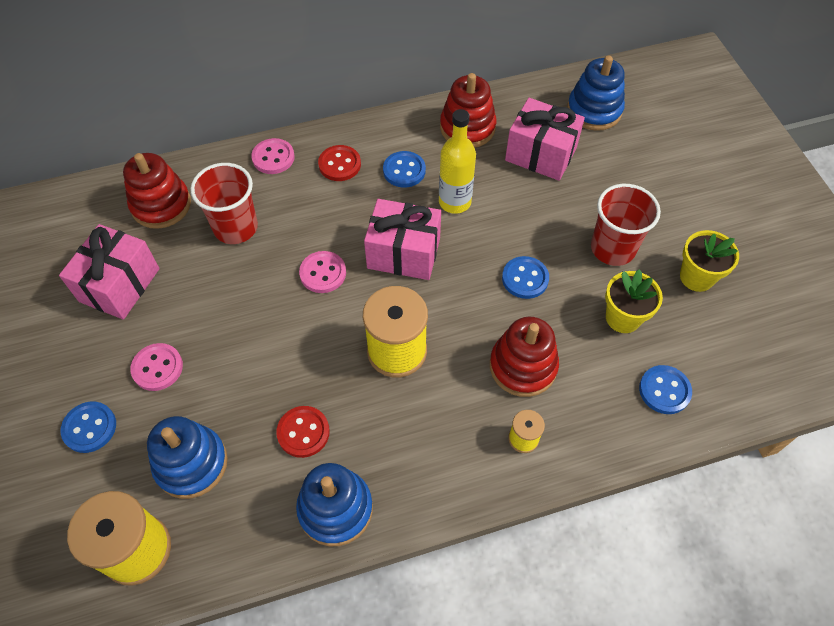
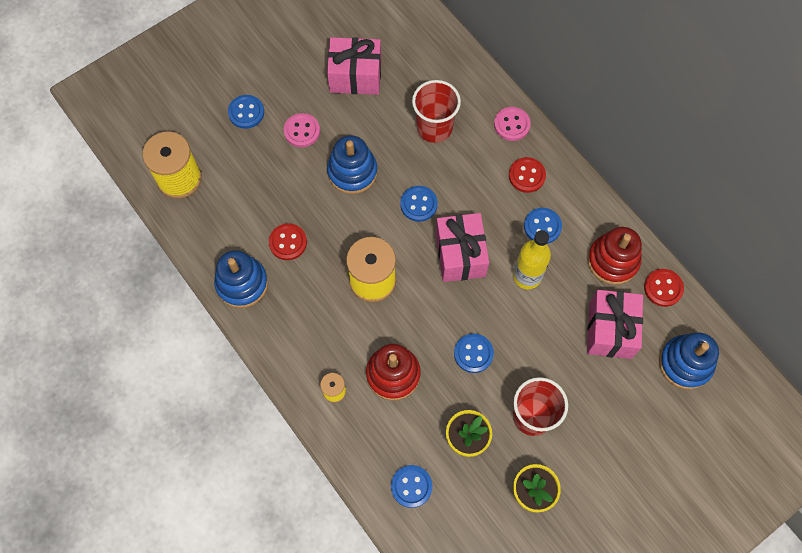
camera: 70 degrees right, 10 degrees up
red stacking toy [123,153,191,229] -> none
blue stacking toy [147,416,228,499] -> blue stacking toy moved to [327,135,378,194]
pink button [299,251,346,293] -> blue button [400,186,438,222]
none -> red button [644,269,684,307]

